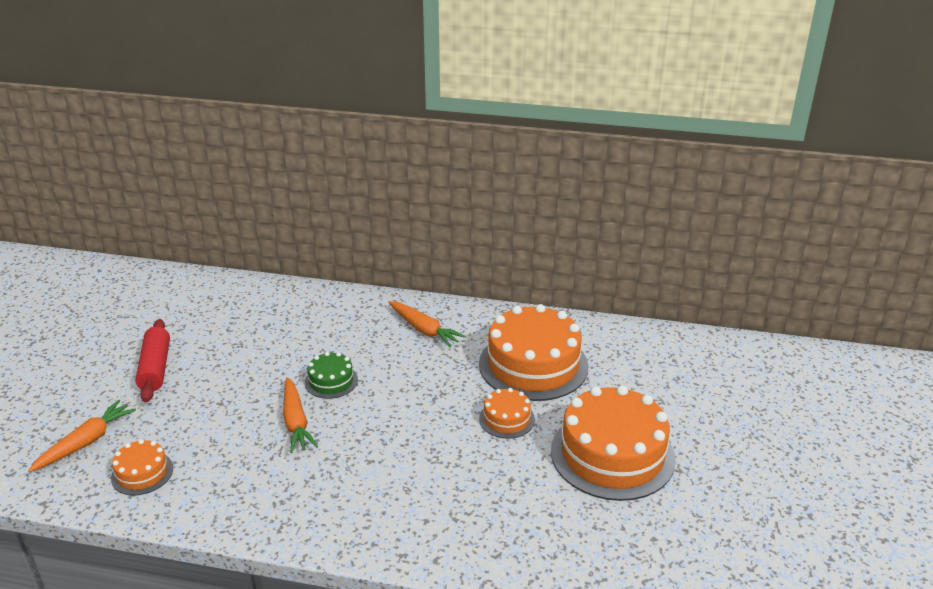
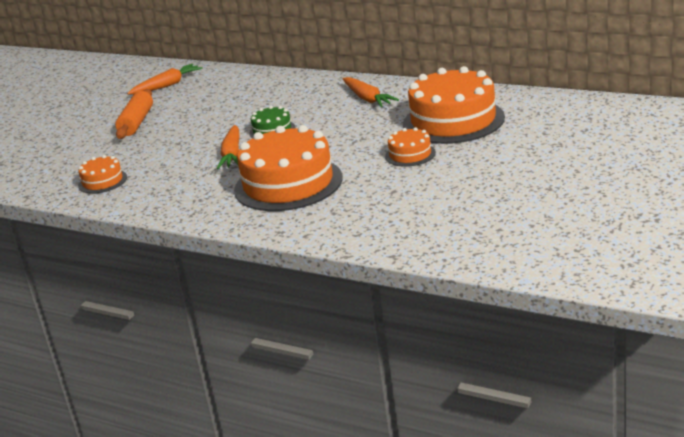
camera: 20 degrees right, 5 degrees down
orange carrot [28,400,136,472] -> orange carrot moved to [127,64,203,95]
red rolling pin [135,319,170,402] -> orange rolling pin [115,89,153,139]
orange cake [551,385,676,501] -> orange cake moved to [234,125,342,211]

